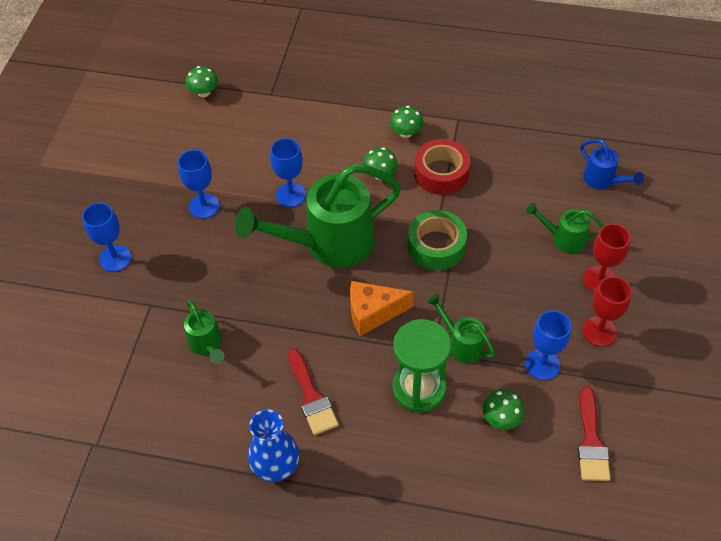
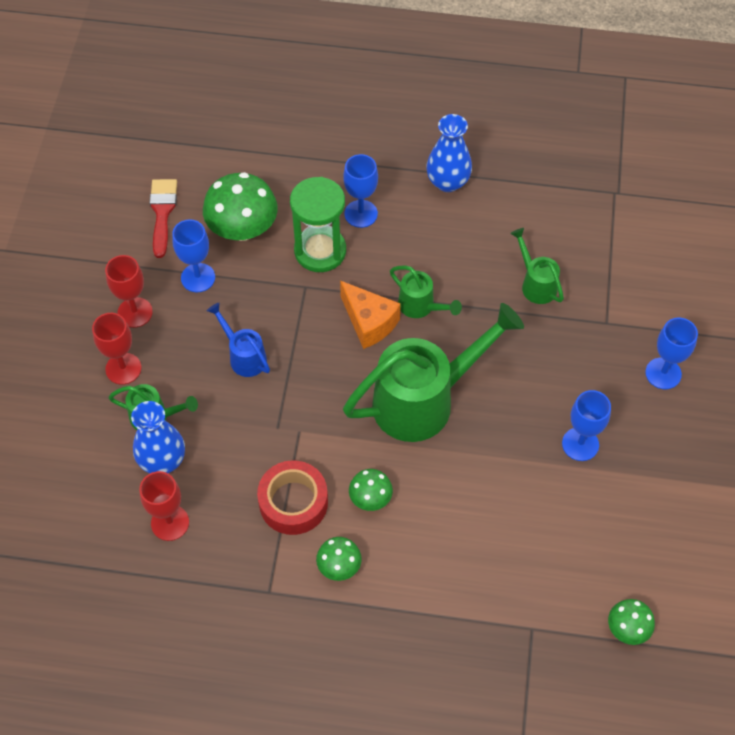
camera: 175 degrees right, 5 degrees up
blue goblet [270,138,306,207] -> blue goblet moved to [343,154,378,228]
red brush [288,349,339,435] -> none
orange cheese [350,281,413,336] -> orange cheese turned 60 degrees clockwise [340,281,401,349]
green tape [408,210,467,270] -> none
green watering can [427,294,496,363] -> green watering can moved to [390,266,462,318]
green mushroom [483,390,525,430] -> green mushroom [203,172,278,241], size x1.90
blue watering can [580,139,644,189] -> blue watering can moved to [207,303,270,377]
none -> blue vase [131,401,185,474]
none -> red goblet [140,471,189,541]

